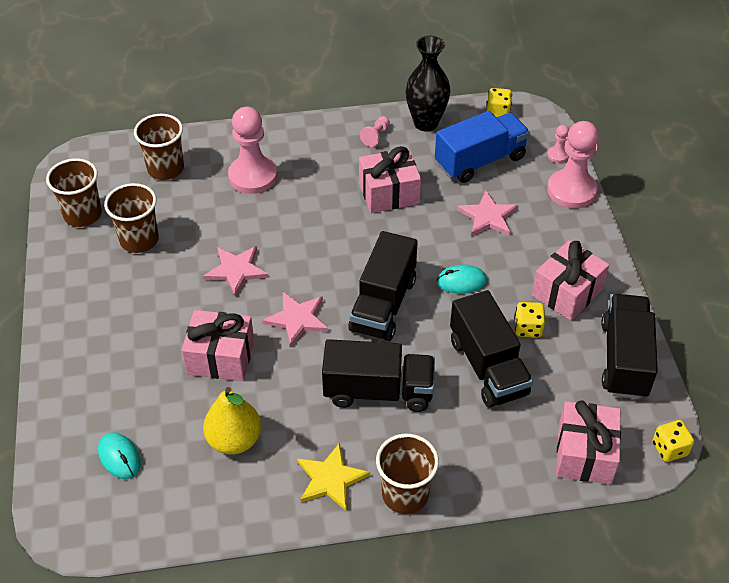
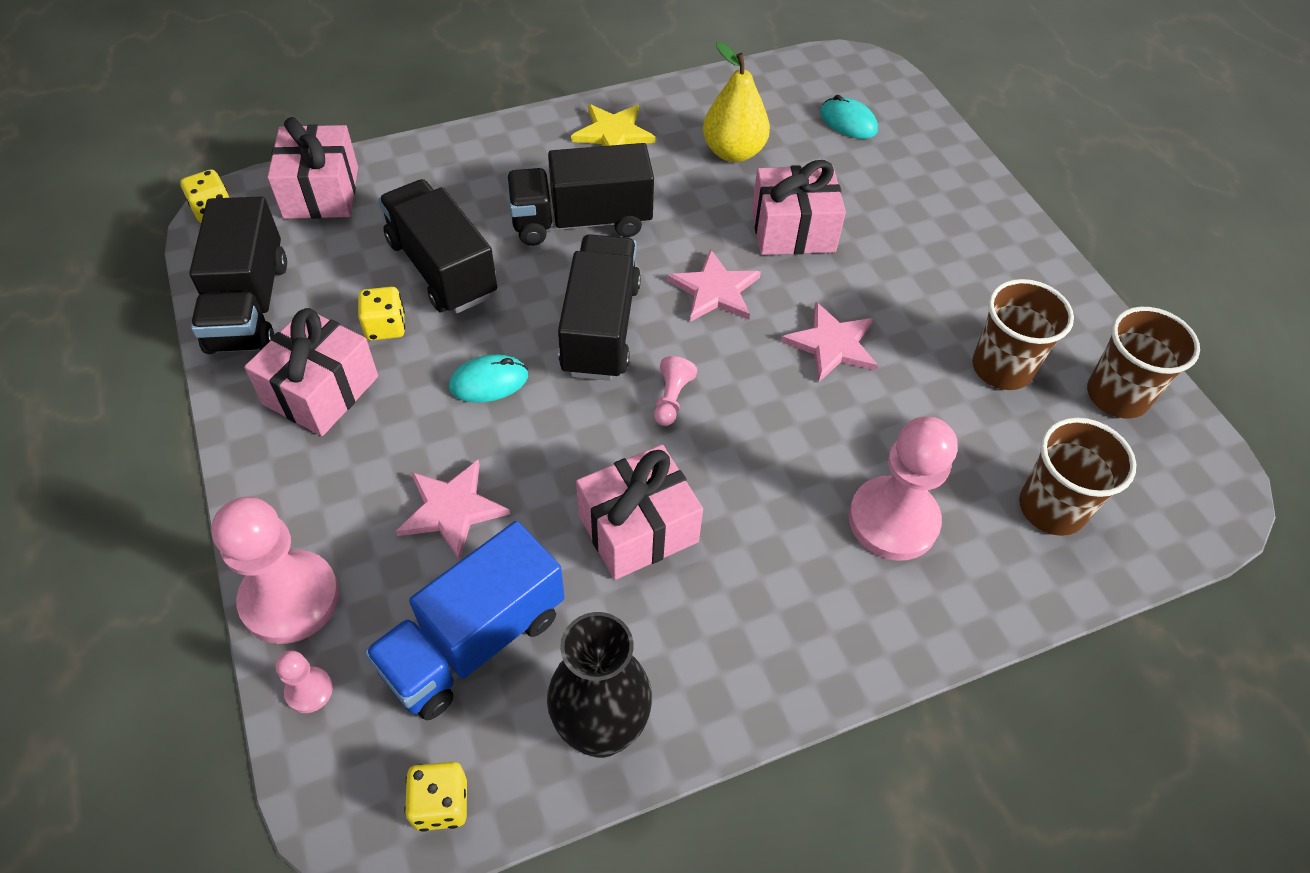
camera: 165 degrees right, 5 degrees up
pink pawn [360,116,390,147] -> pink pawn moved to [654,356,697,426]
brown cup [376,434,439,514] -> none

